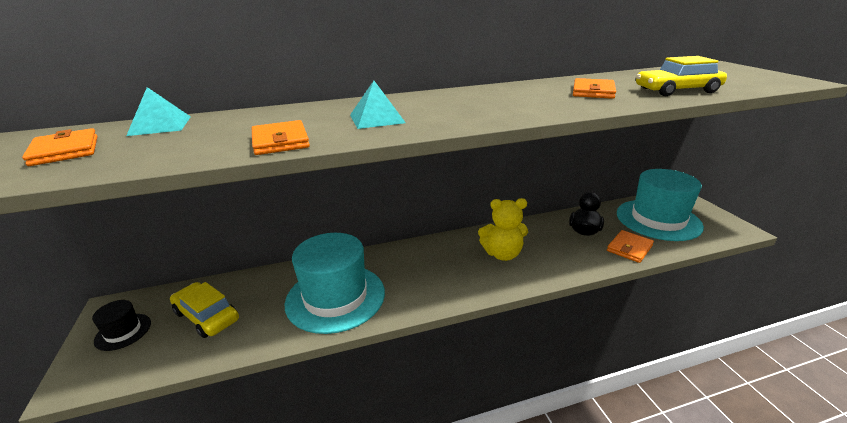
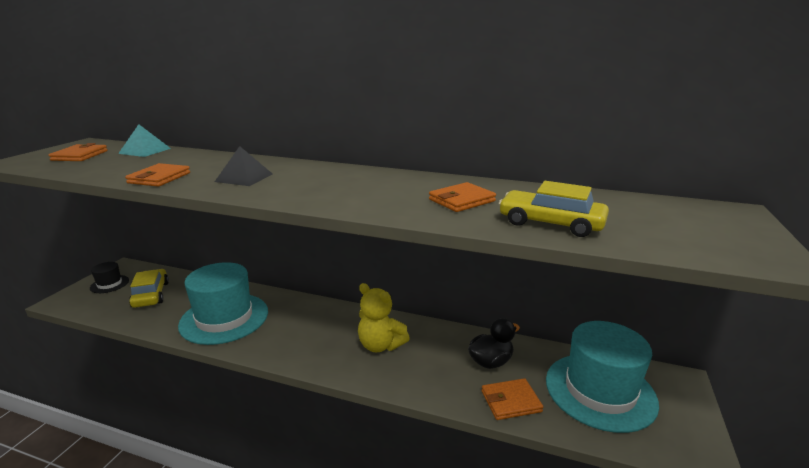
camera: 35 degrees right, 5 degrees down
turquoise pyramid [350,81,406,129] -> black pyramid [215,146,273,186]

